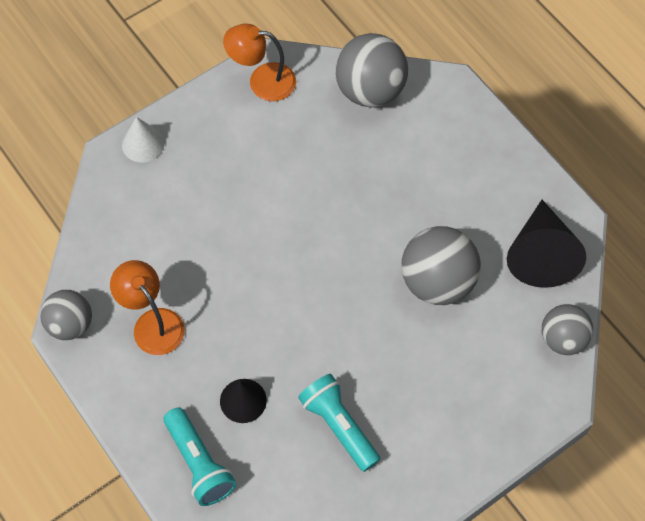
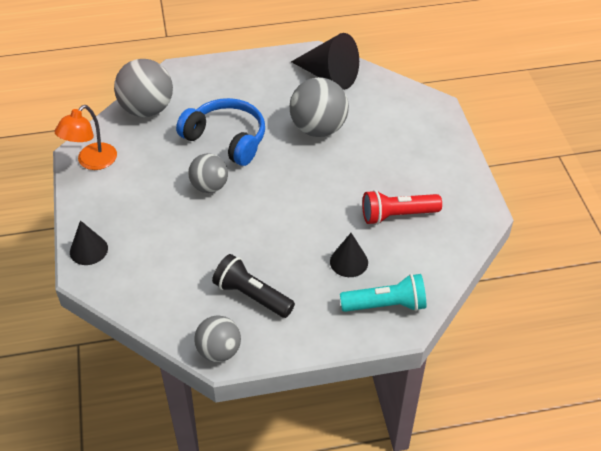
camera: 65 degrees left, 15 degrees down
orange lamp [110,260,185,355] -> black flashlight [212,254,295,318]
white cone [122,117,164,162] -> black cone [70,220,108,265]
turquoise flashlight [298,374,380,472] -> red flashlight [362,190,442,225]
grey ball [542,304,593,355] -> grey ball moved to [188,153,228,193]
none -> blue headphones [176,98,265,166]

